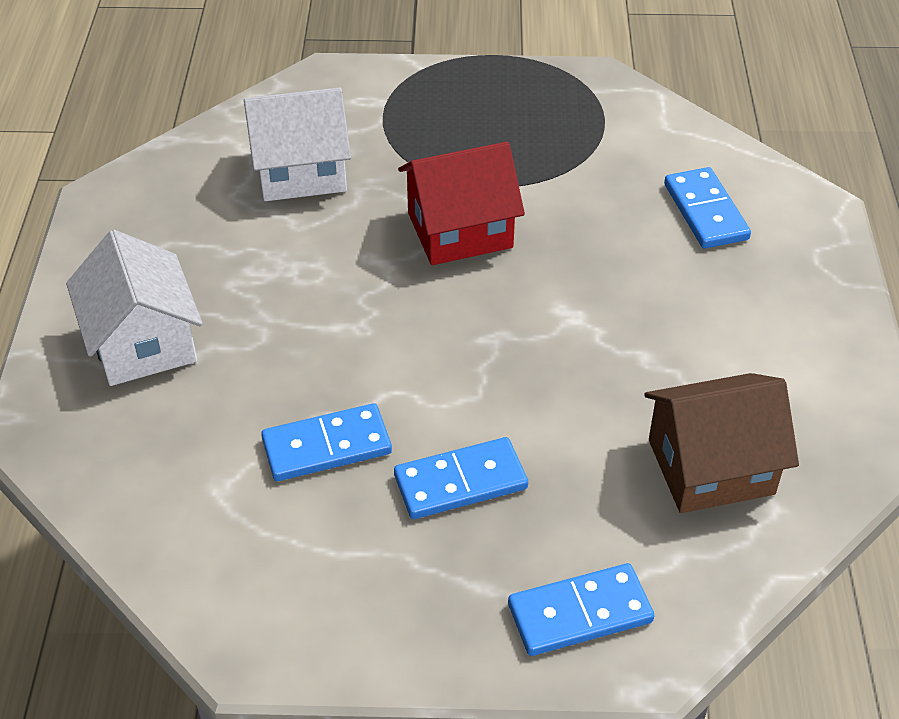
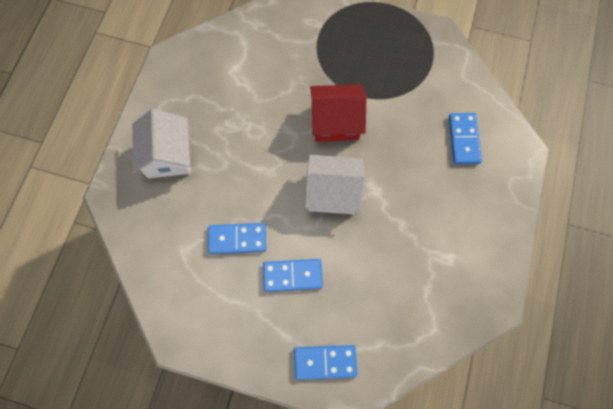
camera: 15 degrees right, 25 degrees up
white house [244,87,351,201] -> white house moved to [305,155,365,214]
brown house [644,373,799,513] -> none

